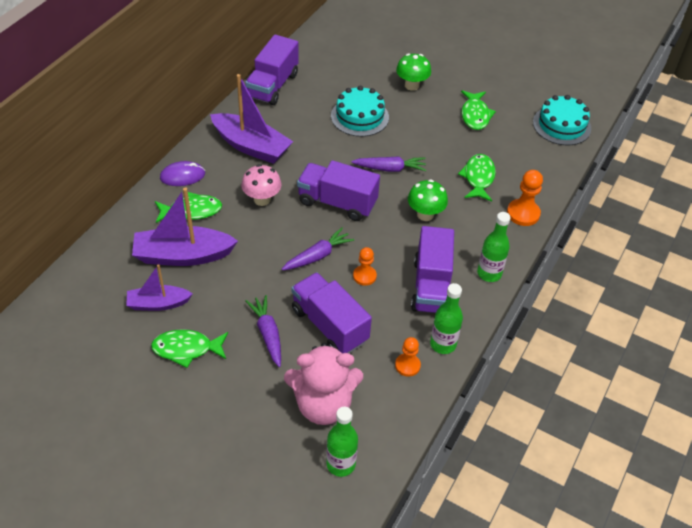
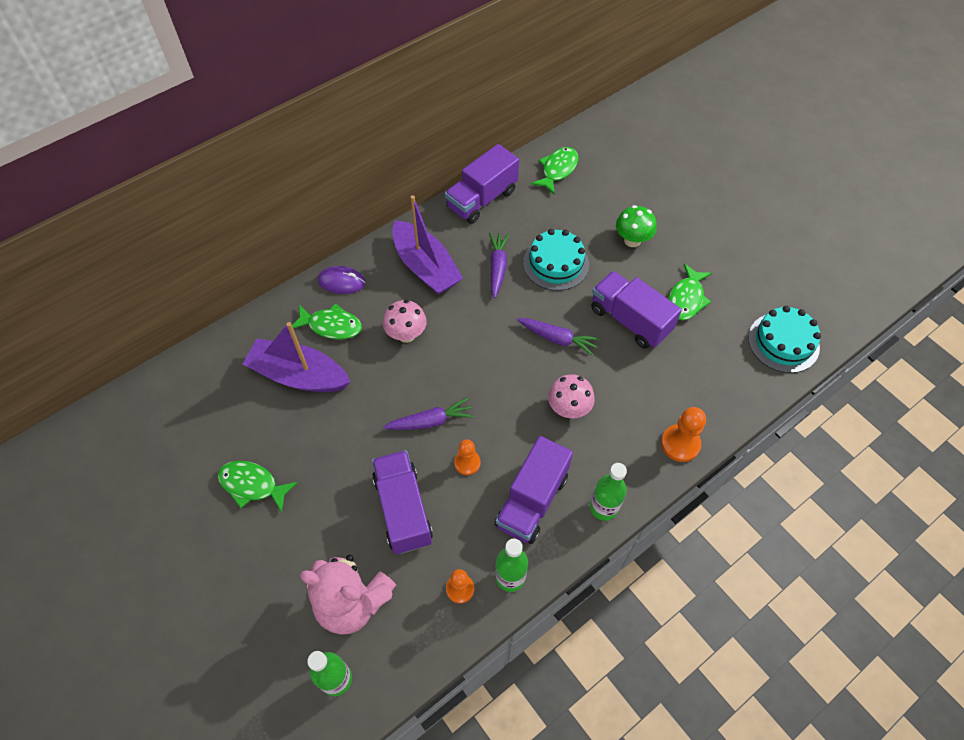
camera: 25 degrees right, 10 degrees up
purple boat [126,264,193,311] -> none
purple carrot [246,295,281,367] -> purple carrot moved to [489,233,509,298]
purple truck [297,160,380,221] -> purple truck moved to [591,271,682,349]
green mushroom [408,179,448,221] -> pink mushroom [548,374,595,418]
green fish [458,154,496,202] -> green fish moved to [531,147,578,195]

